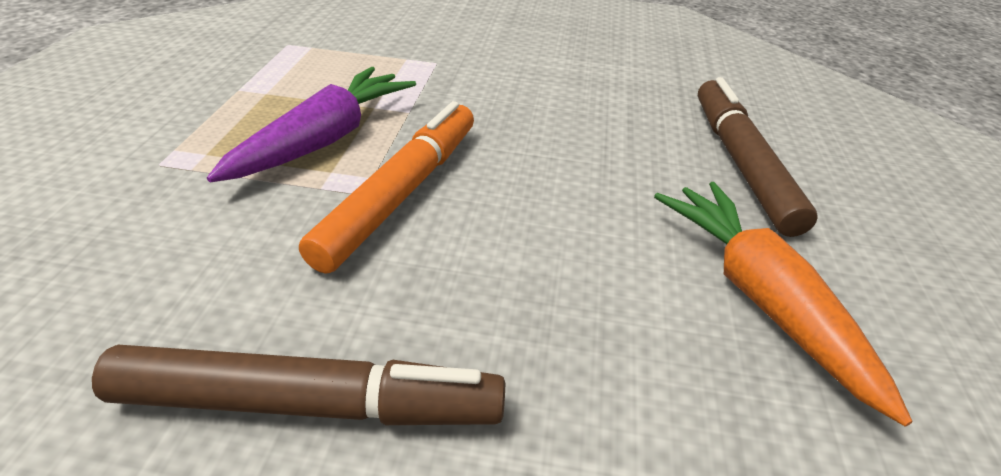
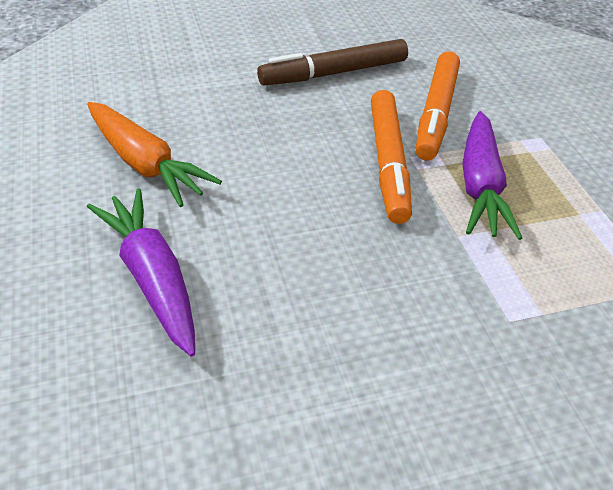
camera: 155 degrees right, 5 degrees up
brown marker [698,77,818,237] -> purple carrot [87,188,195,357]
none -> orange marker [416,51,460,161]

